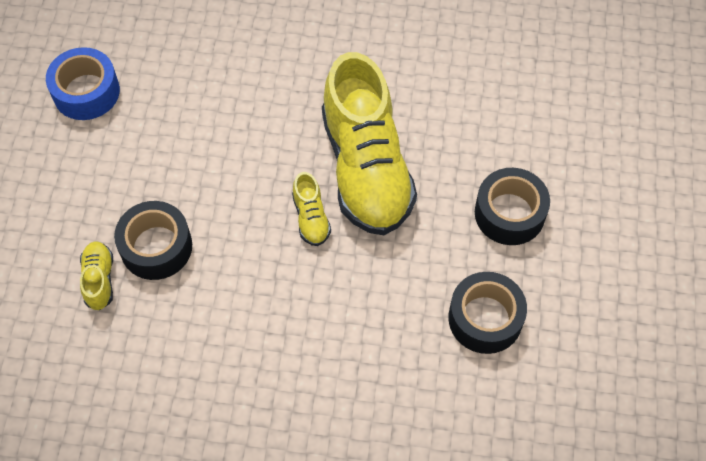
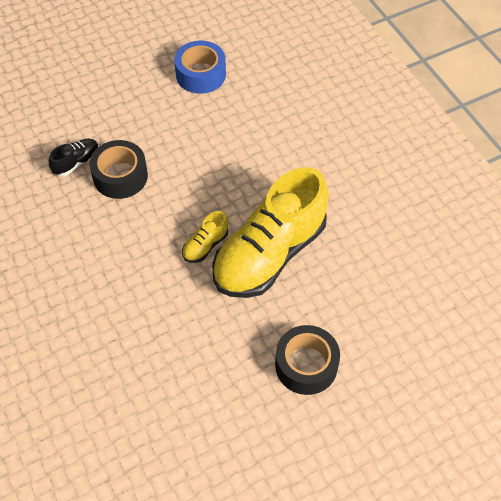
camera: 55 degrees right, 5 degrees down
yellow shoe [80,241,113,310] -> black shoe [49,139,99,176]
black tape [448,272,527,354] -> none

